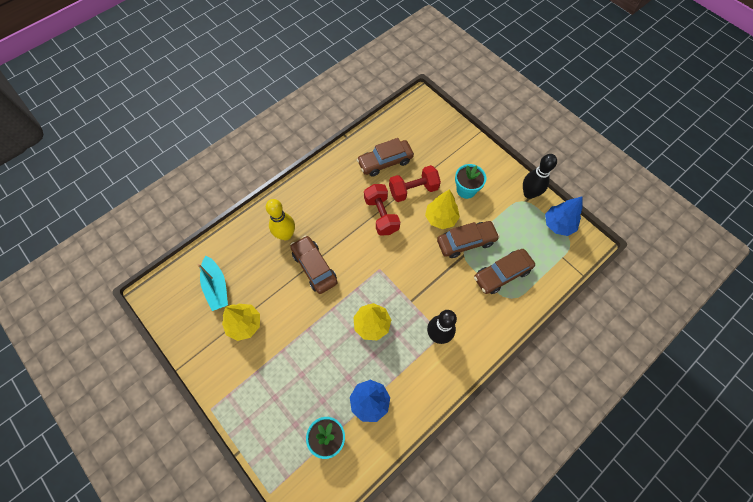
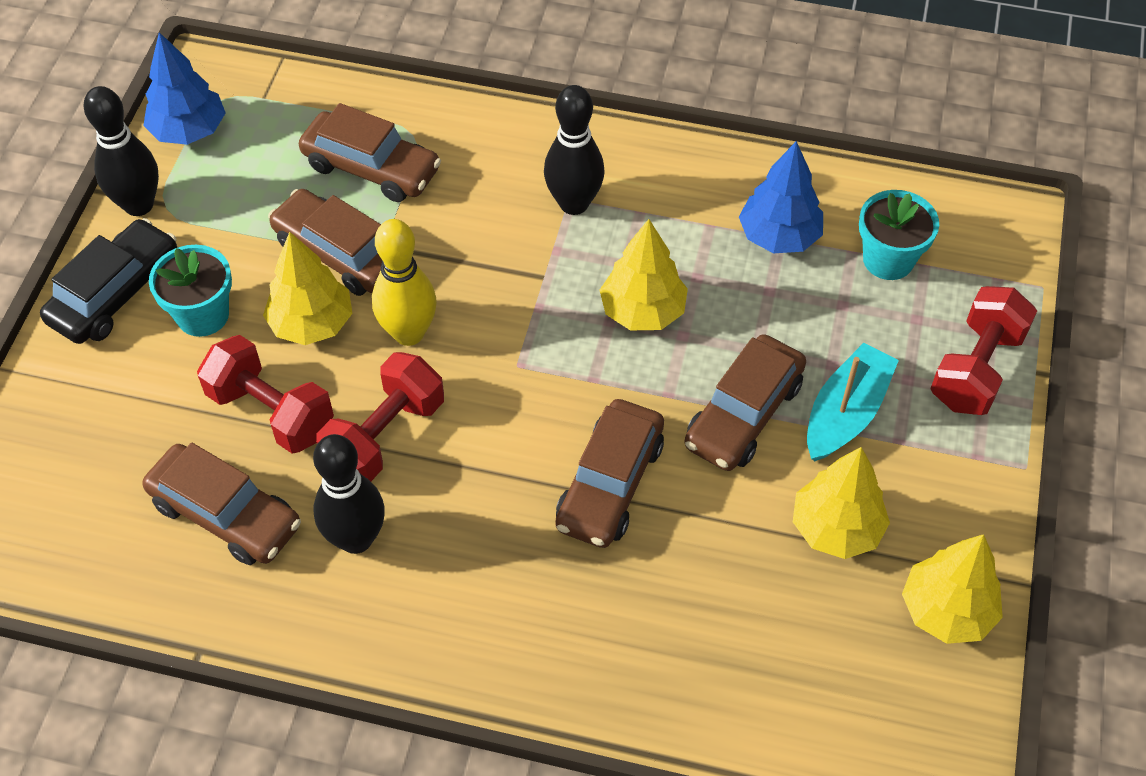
camera: 125 degrees left, 10 degrees down
turquoise boat [197,256,228,311] -> turquoise boat moved to [807,343,899,462]
yellow bowling pin [266,199,295,240] -> yellow bowling pin moved to [372,219,437,346]
none -> black car [40,218,177,344]
none -> black bowling pin [313,434,385,554]
none -> brown car [685,334,806,471]
none -> yellow tree [902,534,1003,644]
none -> red dumbbell [930,286,1037,415]

